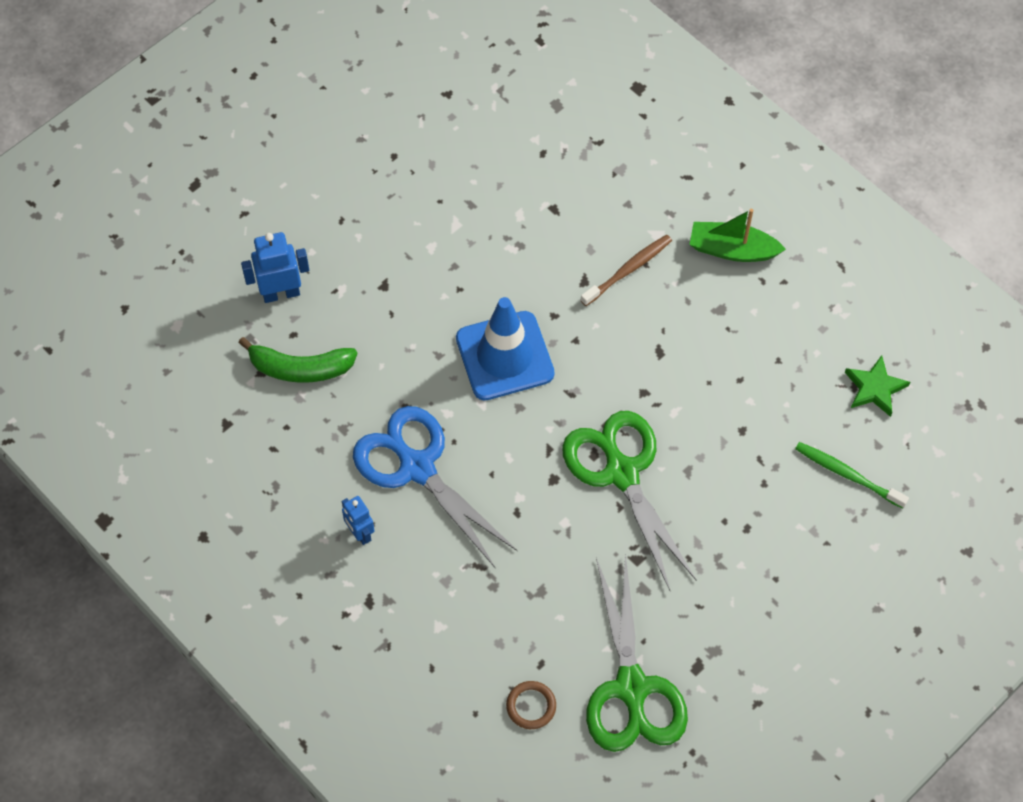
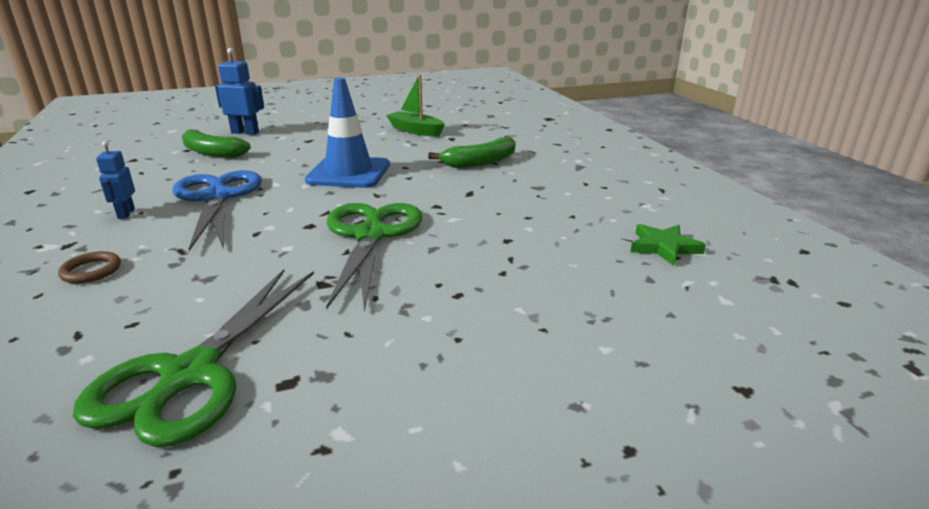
camera: 25 degrees right, 35 degrees down
brown ring [506,681,556,729] -> brown ring moved to [58,251,121,283]
brown toothbrush [581,235,672,306] -> green banana [428,137,516,168]
green boat [689,209,786,262] -> green boat moved to [386,74,445,137]
green toothbrush [795,442,909,509] -> none

